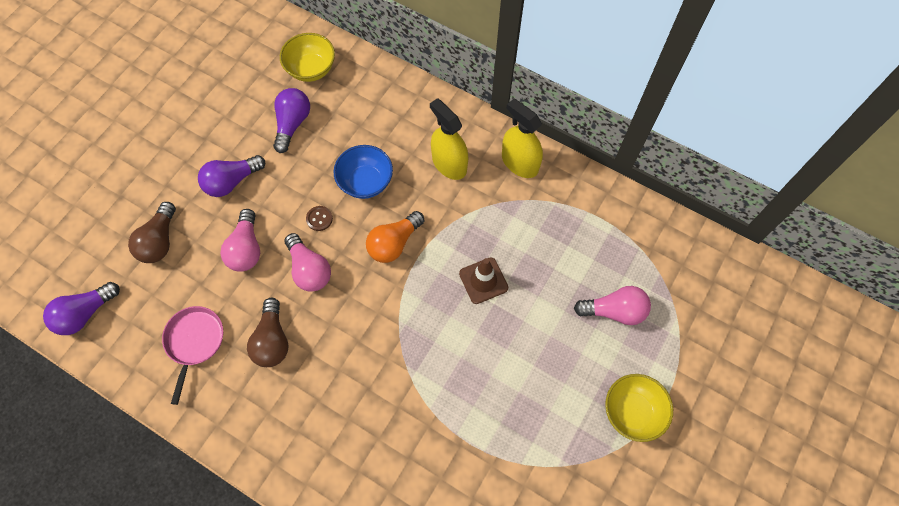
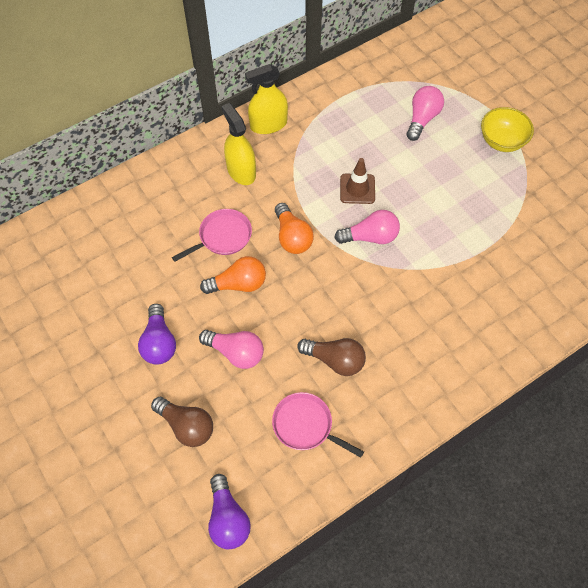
camera: 65 degrees left, 5 degrees down
purple light bulb [273,88,310,153] -> none
yellow bowl [280,33,335,82] -> none
pink light bulb [284,233,331,292] -> pink light bulb moved to [334,210,400,244]
brown button [306,206,333,231] -> orange light bulb [200,256,266,294]
blue bowl [334,145,393,199] -> pink pan [172,209,252,262]
yellow spray bottle [430,98,468,180] -> yellow spray bottle turned 75 degrees clockwise [221,103,256,185]

